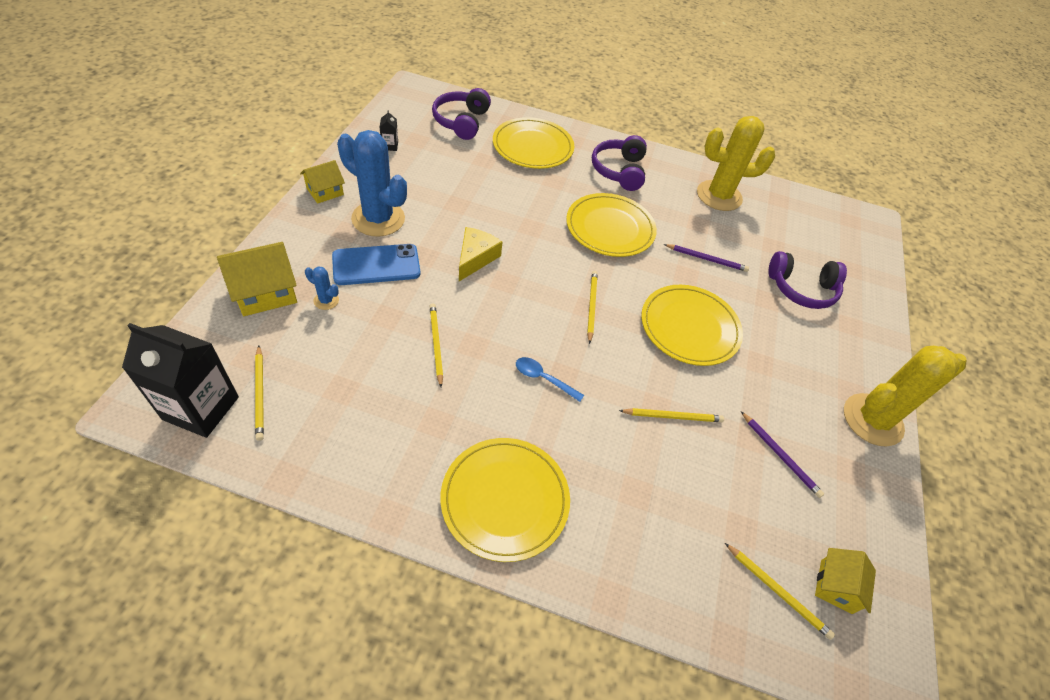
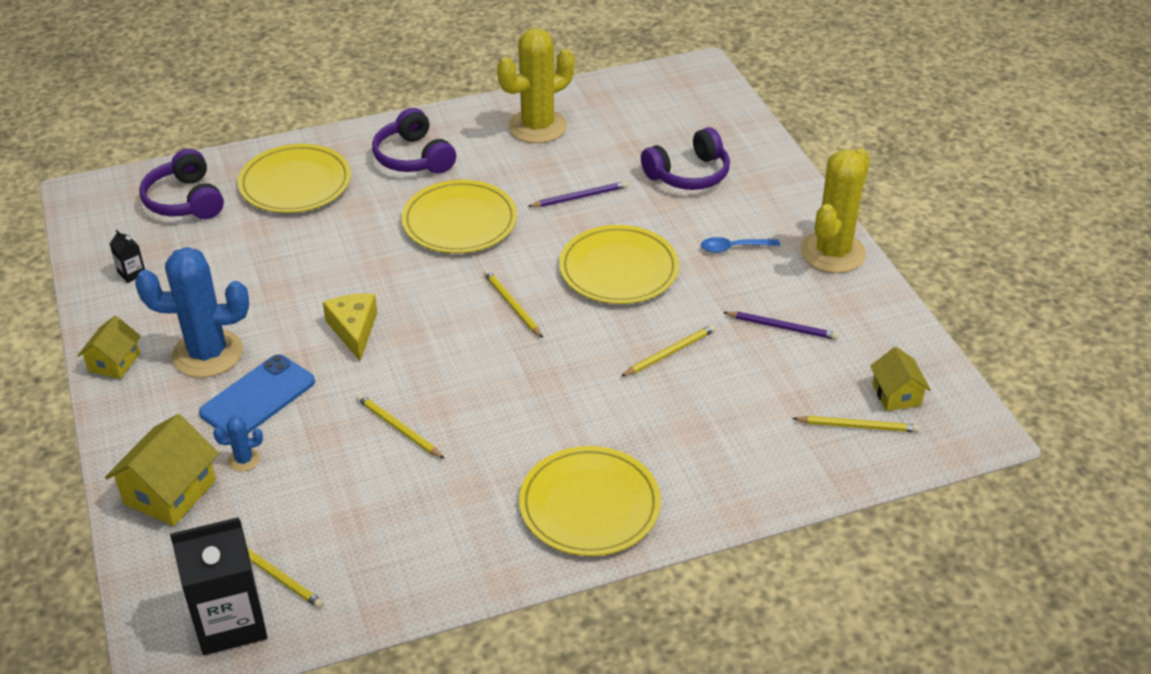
camera: 30 degrees left, 10 degrees down
blue spoon [516,357,584,402] -> blue spoon moved to [701,237,780,253]

